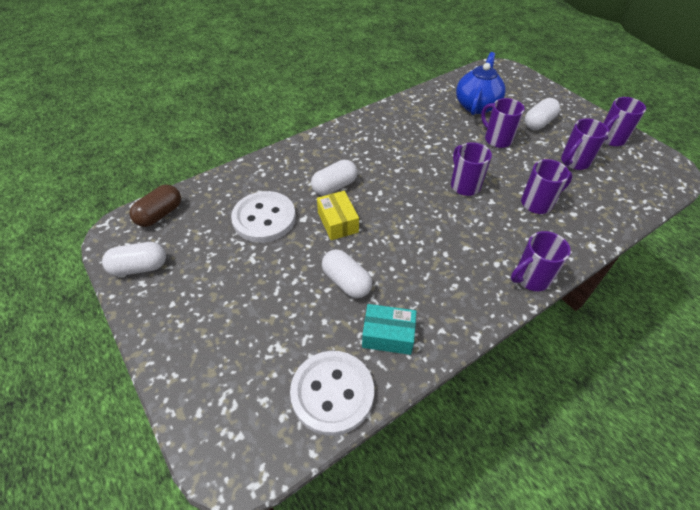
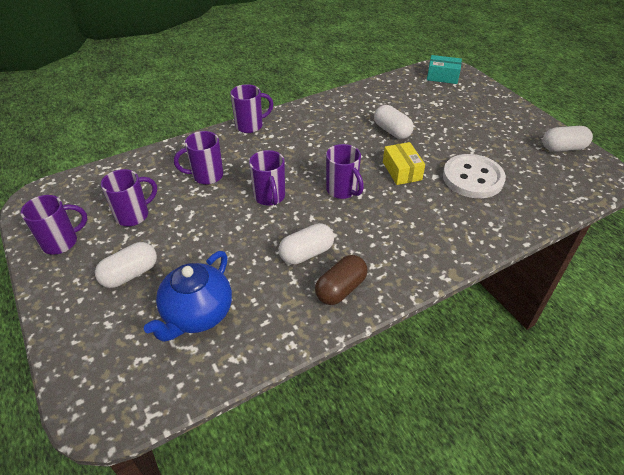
camera: 175 degrees left, 5 degrees down
brown capsule [130,185,181,227] -> brown capsule moved to [315,255,368,305]
white button [290,351,374,436] -> none
white capsule [311,160,357,196] -> white capsule moved to [279,223,334,265]
turquoise box [362,304,417,355] -> turquoise box moved to [427,55,462,84]
purple mug [481,98,525,148] -> purple mug moved to [326,144,364,199]

